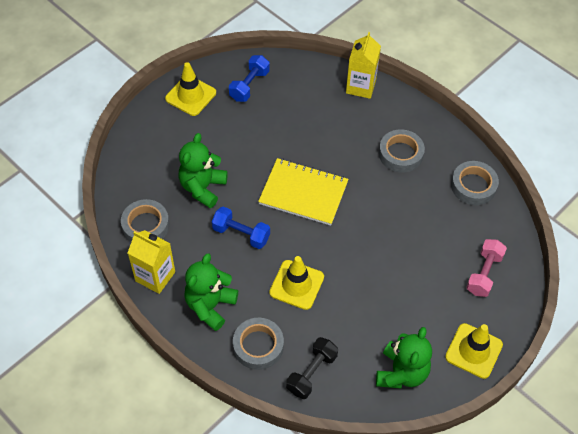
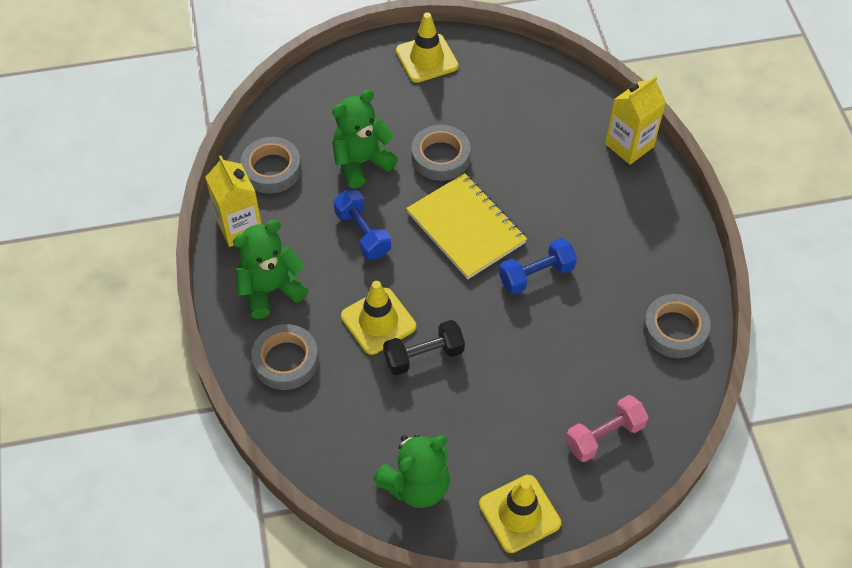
camera: 35 degrees right, 0 degrees up
blue dumbbell [229,55,270,102] -> blue dumbbell moved to [499,238,577,294]
black dumbbell [286,337,338,399] -> black dumbbell moved to [383,320,465,375]
grey tape [379,129,425,172] -> grey tape moved to [412,125,471,181]

